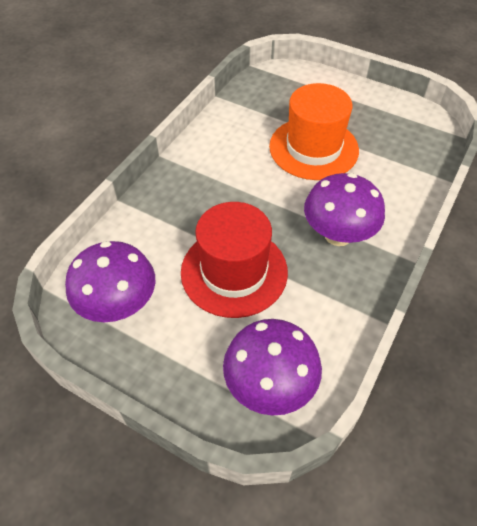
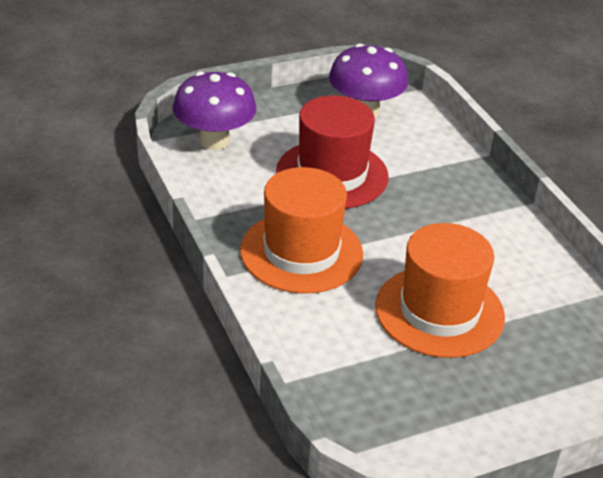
camera: 125 degrees right, 15 degrees down
purple mushroom [304,173,385,246] -> orange hat [240,167,363,294]

